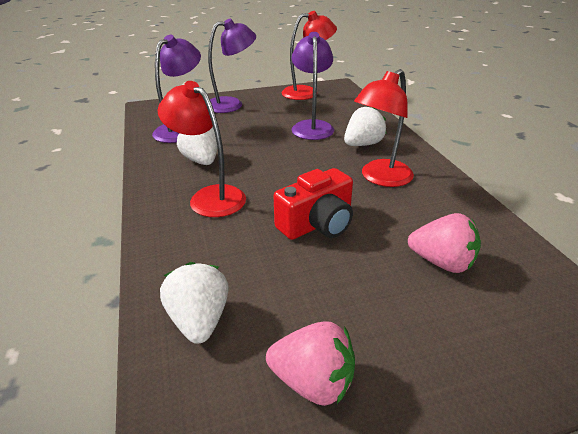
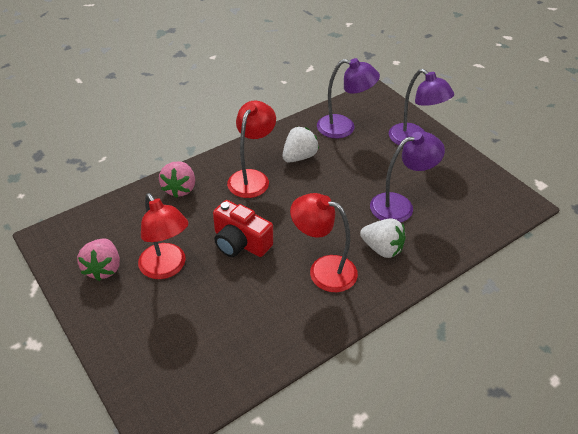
camera: 70 degrees right, 10 degrees up
white strawberry [160,262,229,344] -> none
red lamp [282,11,337,100] -> red lamp moved to [138,193,188,279]
pink strawberry [408,213,481,273] -> pink strawberry moved to [159,161,195,198]

